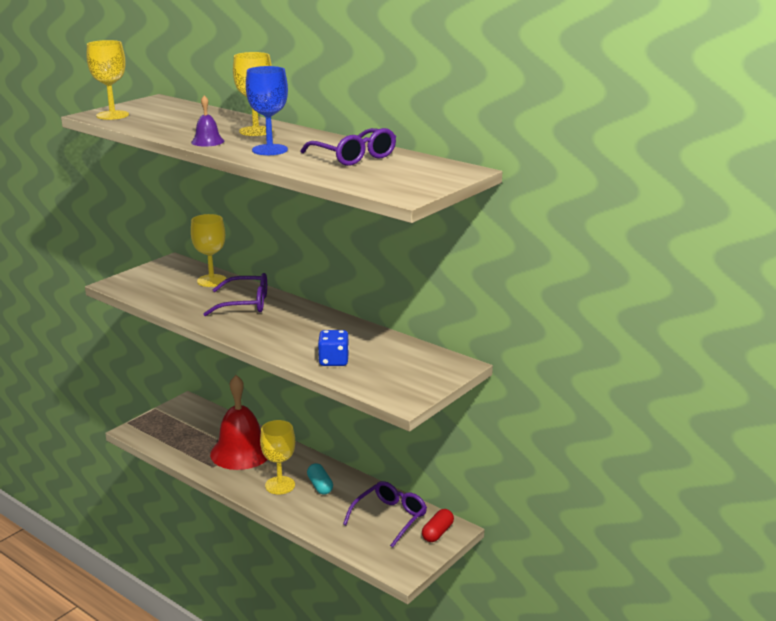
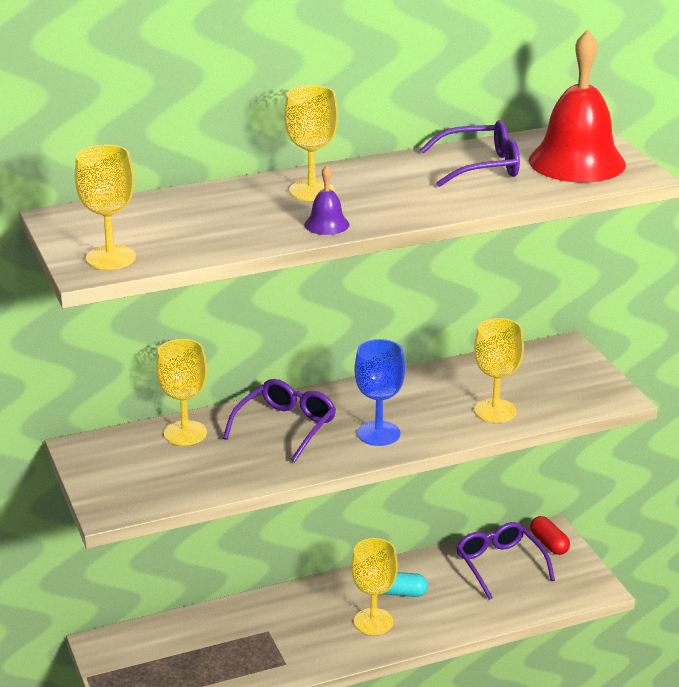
camera: 60 degrees left, 5 degrees up
red bell [210,375,268,470] -> red bell moved to [529,30,626,183]
blue goblet [246,66,288,155] -> blue goblet moved to [354,339,405,446]
blue dice [318,330,349,366] -> yellow goblet [474,318,524,423]

